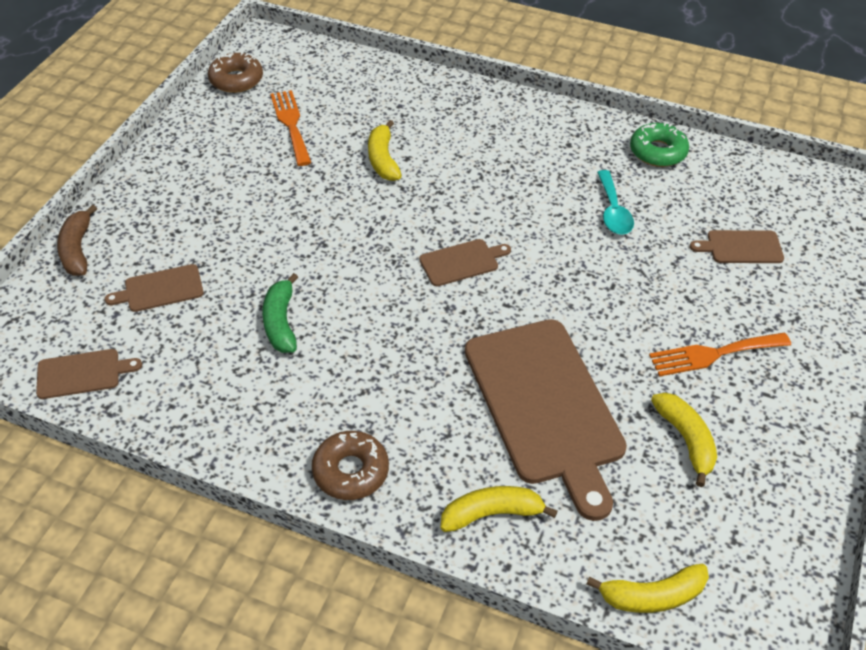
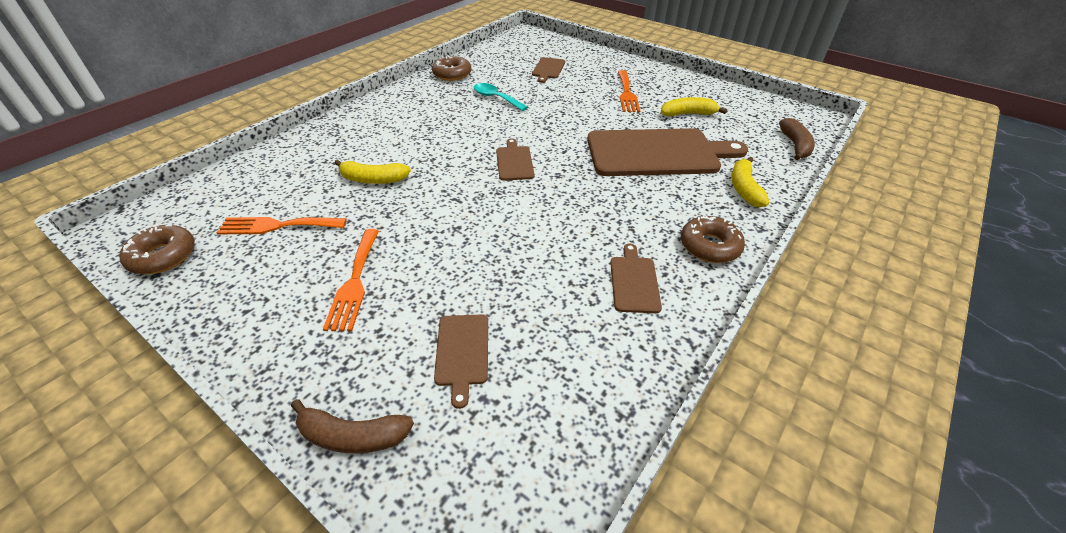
camera: 75 degrees left, 5 degrees down
brown cutting board [36,349,142,399] -> brown cutting board moved to [610,243,662,313]
green banana [262,273,298,353] -> none
yellow banana [587,564,709,613] -> brown banana [779,118,815,160]
turquoise spoon [597,170,634,235] -> turquoise spoon turned 150 degrees counterclockwise [474,83,528,111]
green donut [630,123,689,167] -> brown donut [432,55,472,81]
none -> orange fork [323,229,379,331]

